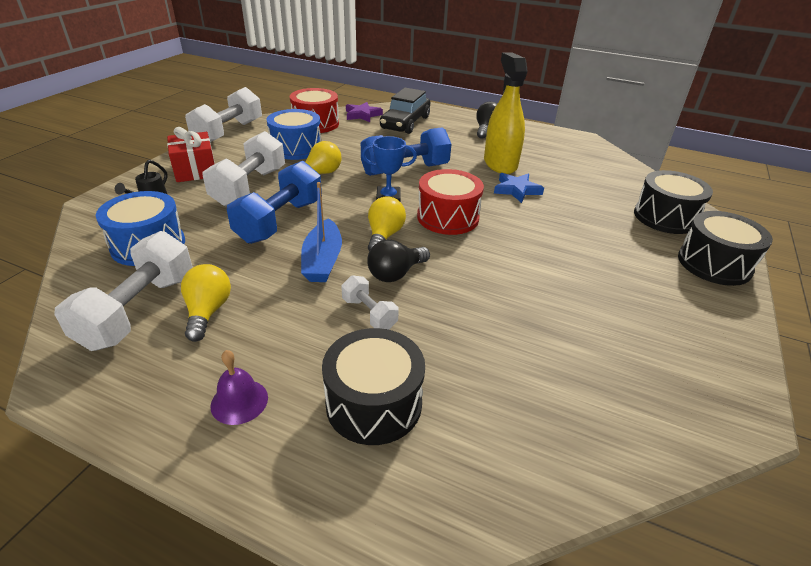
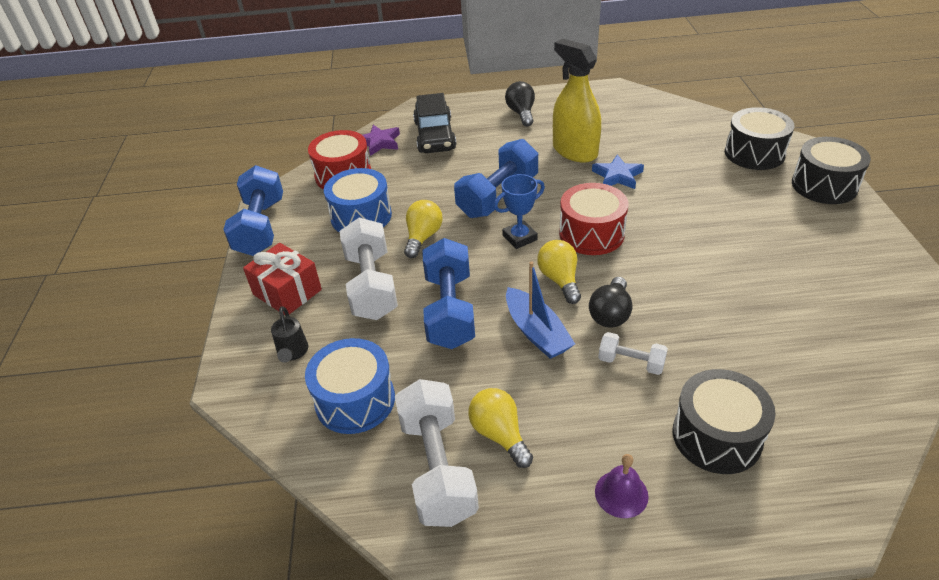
camera: 25 degrees left, 5 degrees up
white dumbbell [185,87,262,142] -> blue dumbbell [223,165,283,256]

